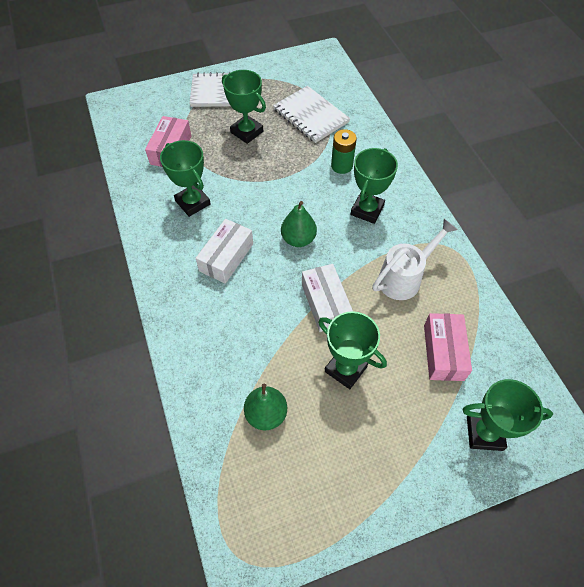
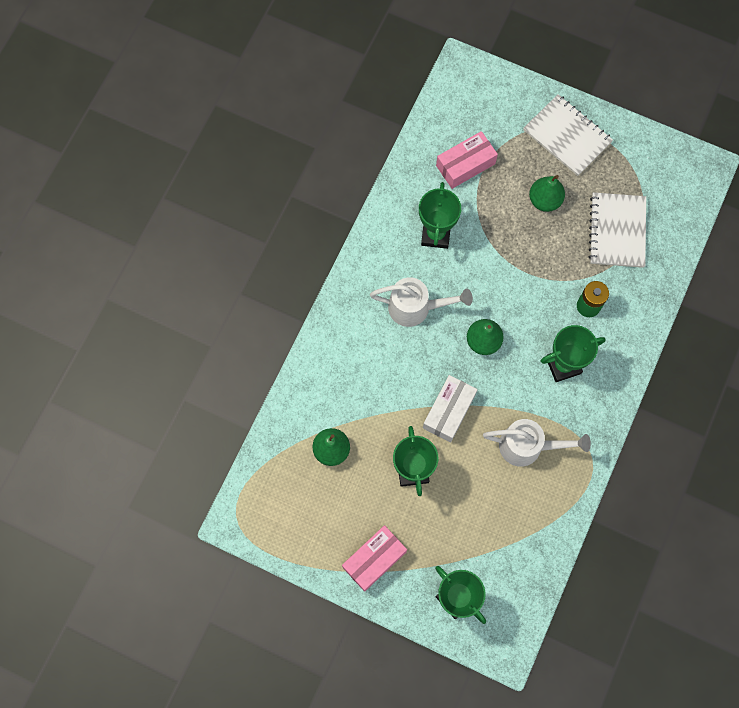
camera: 45 degrees right, 15 degrees up
white box [196,219,253,284] -> white watering can [370,277,473,327]
green trophy [222,70,266,144] -> green pear [529,175,565,212]
pink box [424,313,472,381] -> pink box moved to [342,525,407,592]

